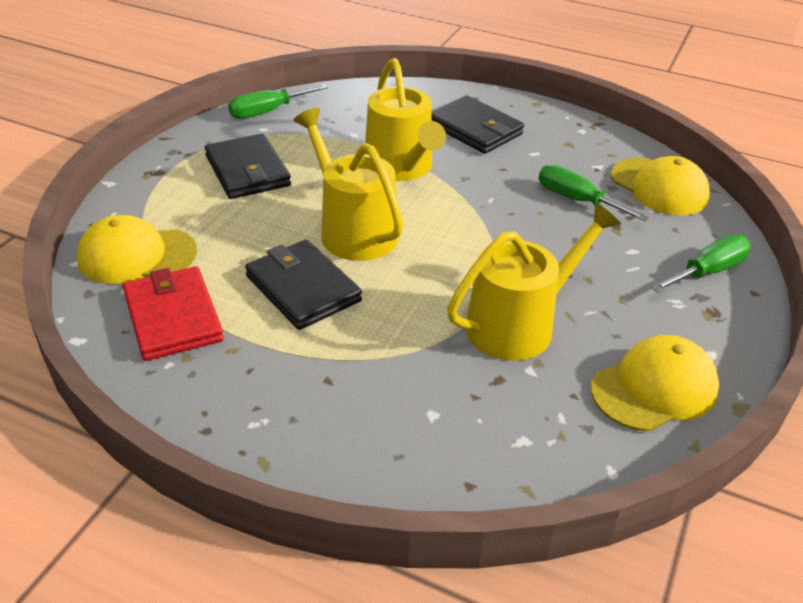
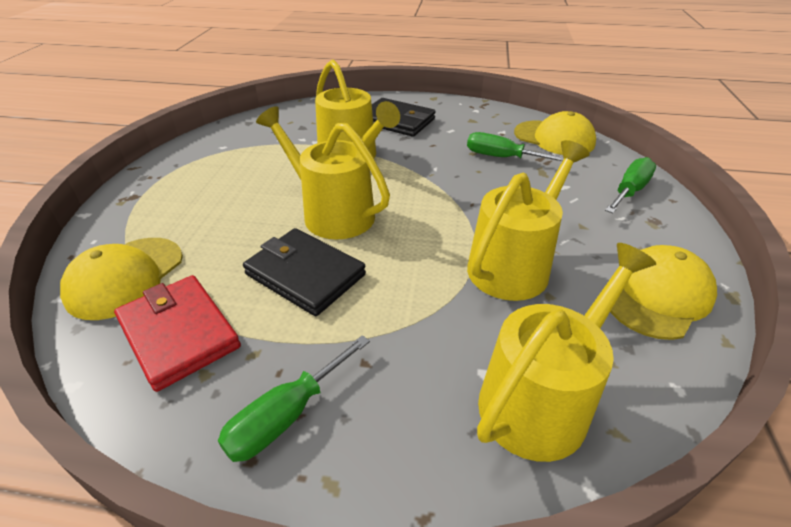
camera: 15 degrees left, 0 degrees up
yellow cap [77,215,197,284] -> yellow cap turned 45 degrees counterclockwise [60,238,183,320]
black wallet [205,134,291,199] -> none
green screwdriver [228,84,328,119] -> green screwdriver moved to [218,335,370,462]
none -> yellow watering can [477,243,656,462]

